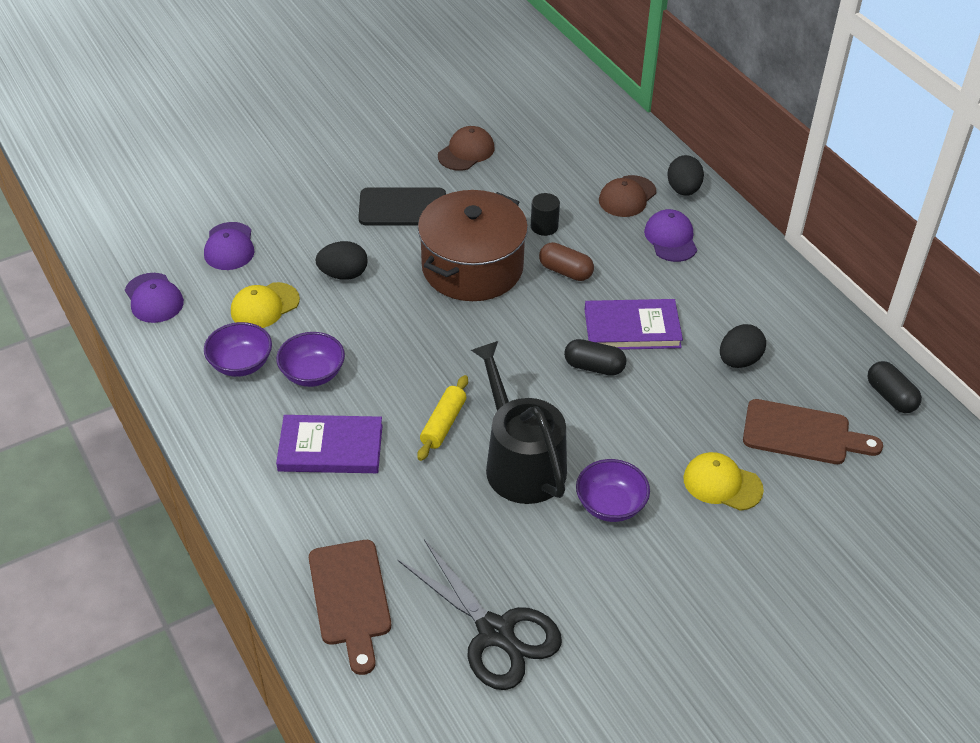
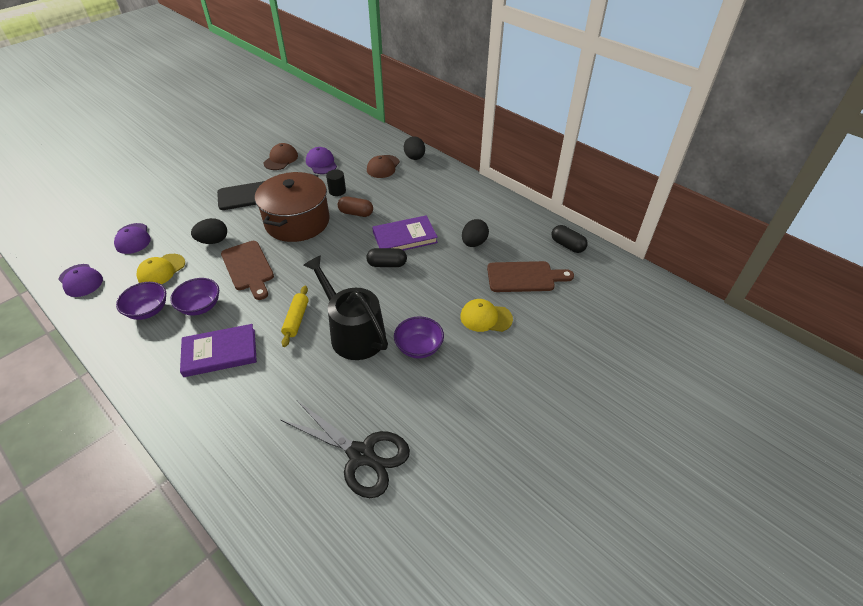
camera: 15 degrees left, 0 degrees up
brown cutting board [309,540,391,675] -> brown cutting board moved to [221,241,274,300]
purple cap [644,209,697,262] -> purple cap moved to [306,147,337,174]

